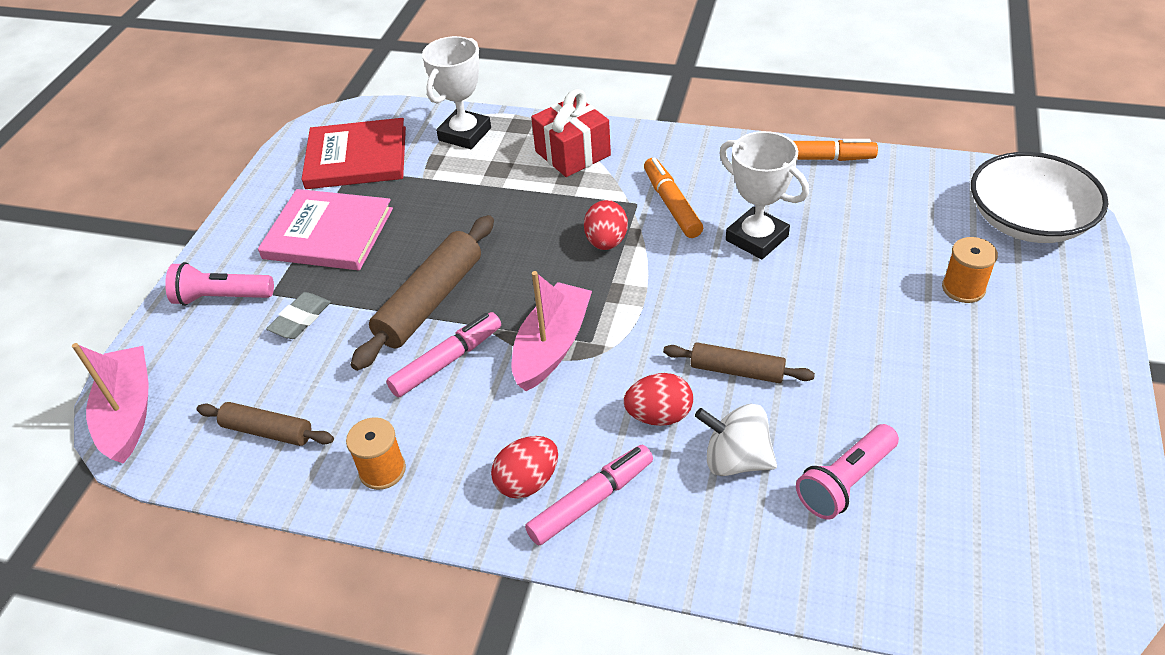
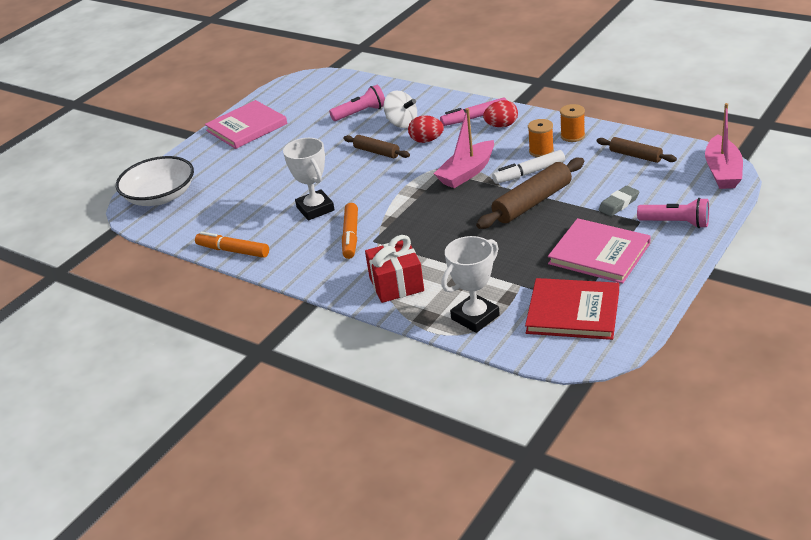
camera: 160 degrees left, 10 degrees down
pink marker [386,312,501,398] -> white marker [492,150,565,184]
red egg [584,200,628,250] -> none
orange spool [942,237,998,303] -> orange spool moved to [528,119,554,157]
none -> pink book [205,100,287,149]

